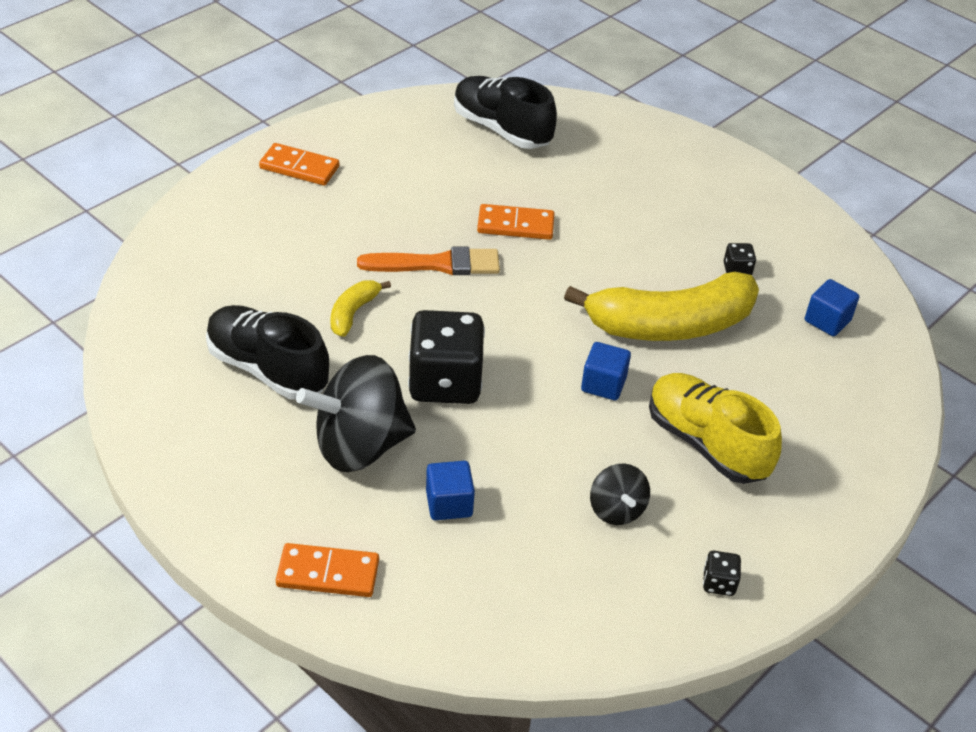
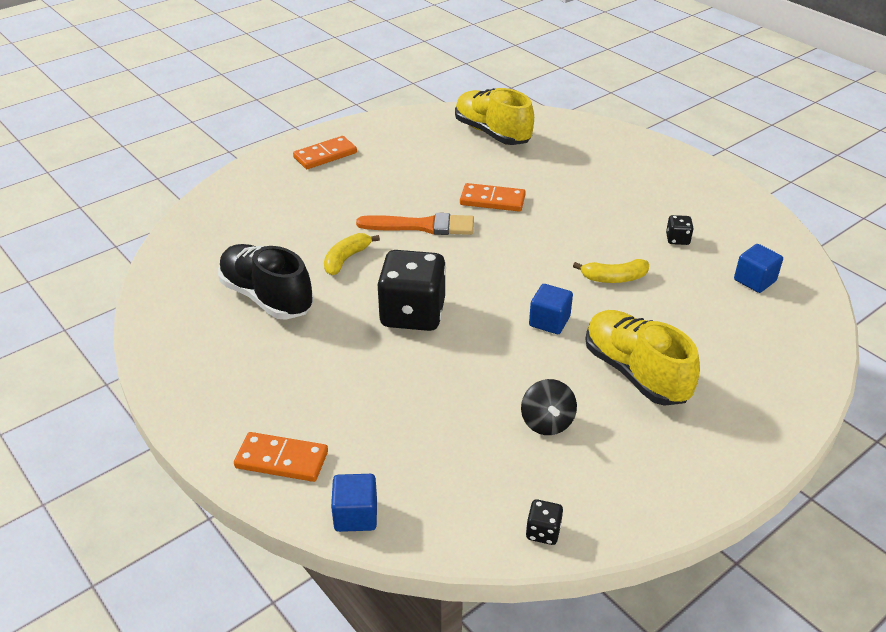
camera: 10 degrees right, 5 degrees down
orange domino [259,143,339,186] -> orange domino turned 60 degrees counterclockwise [293,136,357,169]
black spinning top [296,355,416,472] -> none
blue cube [426,461,475,520] -> blue cube moved to [331,474,377,532]
black shoe [454,76,557,149] -> yellow shoe [455,88,534,145]
yellow banana [564,272,759,341] -> yellow banana [573,259,649,283], size x0.45
black dice [703,551,741,596] -> black dice moved to [526,499,563,545]

